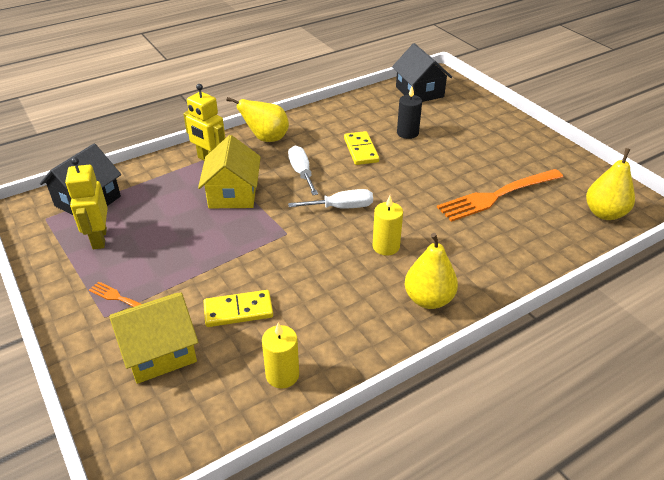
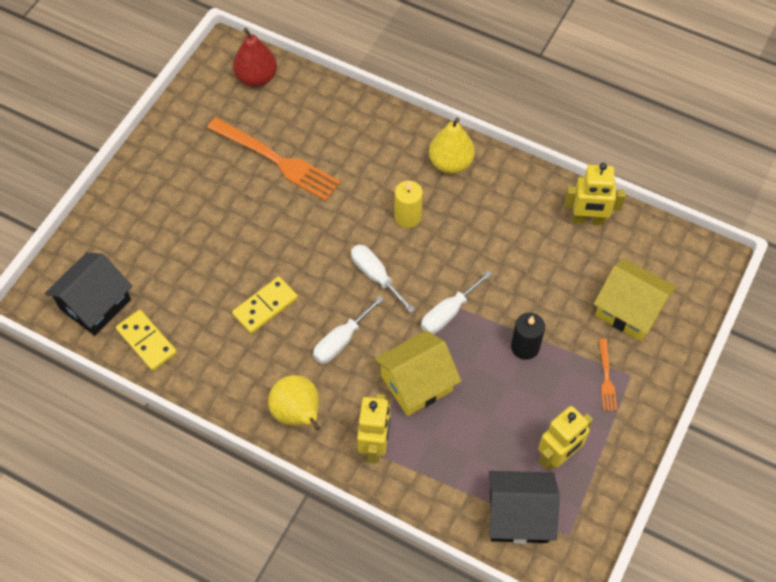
camera: 120 degrees left, 20 degrees up
yellow domino [203,290,273,327] -> yellow domino moved to [116,310,177,371]
yellow candle [262,322,299,389] -> yellow robot [564,163,626,225]
black candle [397,87,422,139] -> black candle moved to [511,312,545,360]
yellow pear [586,148,635,220] -> red pear [233,28,277,87]
none -> white screwdriver [421,271,492,334]

